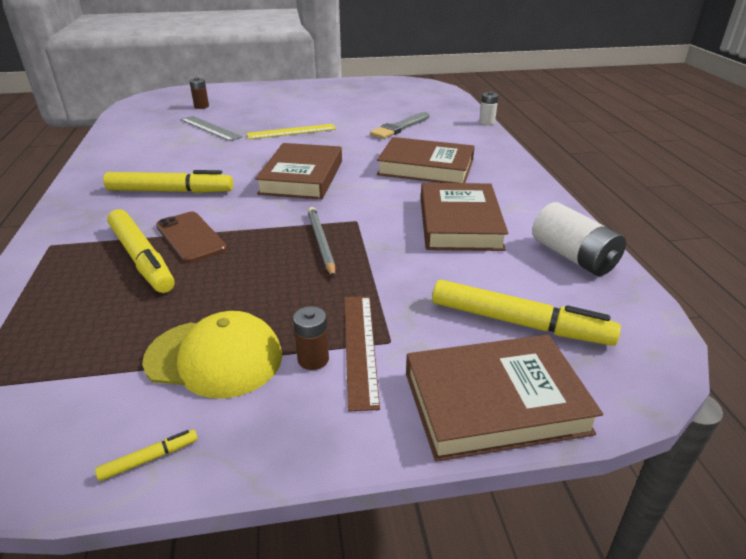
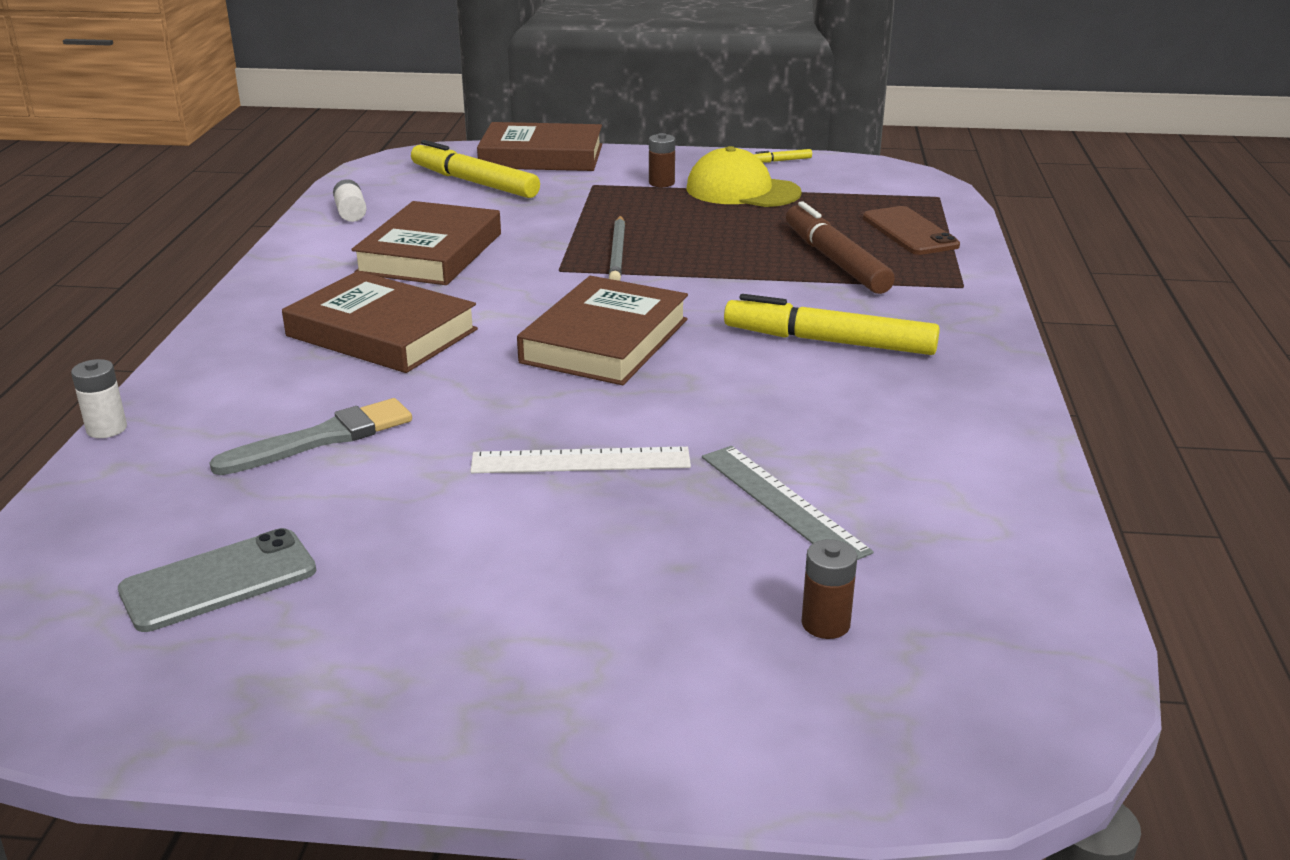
camera: 165 degrees left, 5 degrees down
yellow marker [107,209,175,293] -> brown marker [786,201,895,294]
brown phone [156,212,227,263] -> brown phone moved to [863,206,960,255]
yellow ruler [247,124,336,139] -> white ruler [470,447,691,473]
brown ruler [344,296,380,411] -> none
white battery [532,202,626,276] -> white battery [333,179,367,222], size x0.56
none -> grey phone [118,528,316,632]

